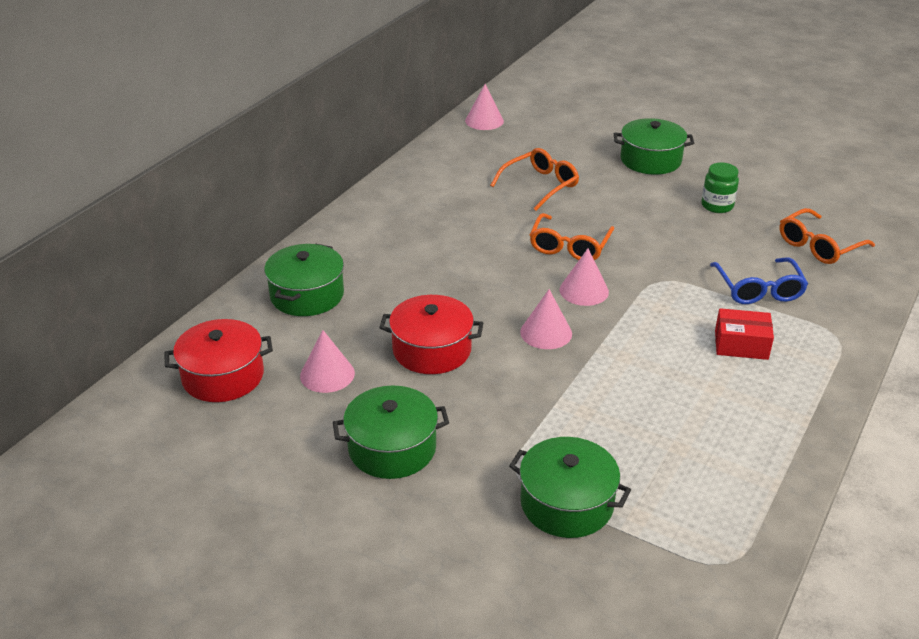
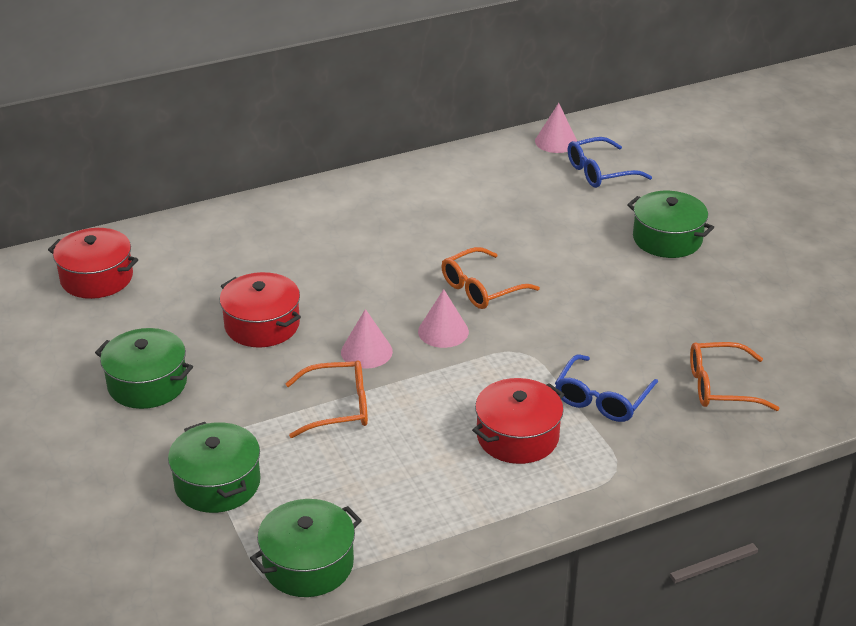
camera: 35 degrees right, 0 degrees up
green pot [264,244,344,316] -> green pot moved to [250,499,362,597]
pink cone [300,330,355,393] -> none
orange glasses [490,148,579,211] -> orange glasses moved to [285,360,368,438]
green jar [701,162,739,213] -> none
red box [715,308,774,360] -> red pot [472,378,565,464]
none -> blue glasses [568,137,652,188]

